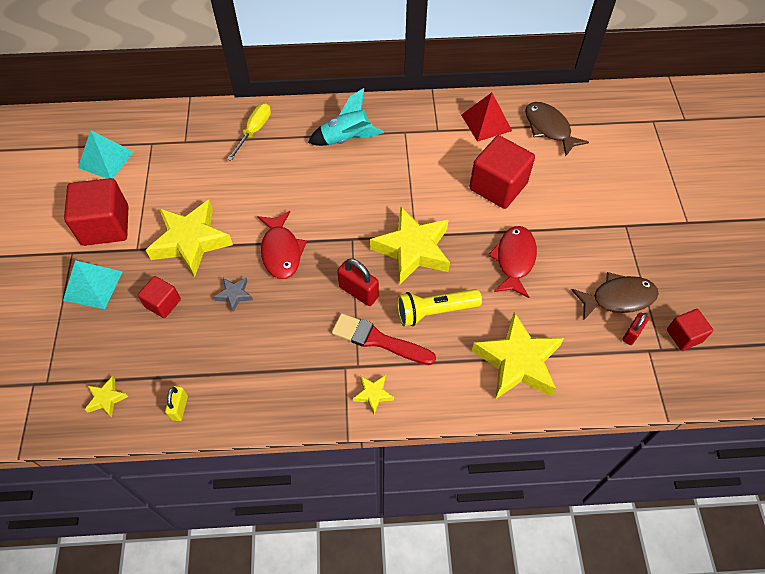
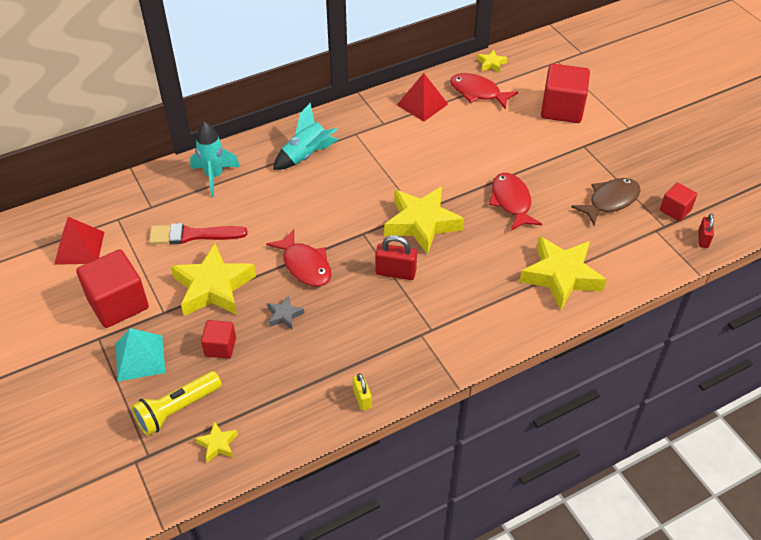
camera: 25 degrees left, 10 degrees down
turquoise pyramid [78,130,134,179] -> red pyramid [54,217,104,265]
yellow padlock [165,386,188,421] -> yellow padlock moved to [353,373,372,411]
yellow screwdriver [227,103,271,161] -> turquoise rocket [190,121,240,197]
red brush [332,313,436,365] -> red brush moved to [149,223,248,244]
yellow star [353,375,394,414] -> yellow star moved to [477,50,507,73]
yellow flashlight [397,289,482,326] -> yellow flashlight moved to [131,371,222,436]
red cube [469,135,535,209] -> red cube moved to [541,64,590,123]
brown fish [525,102,589,156] -> red fish [450,73,518,109]
red padlock [622,312,649,345] -> red padlock moved to [698,213,714,248]

